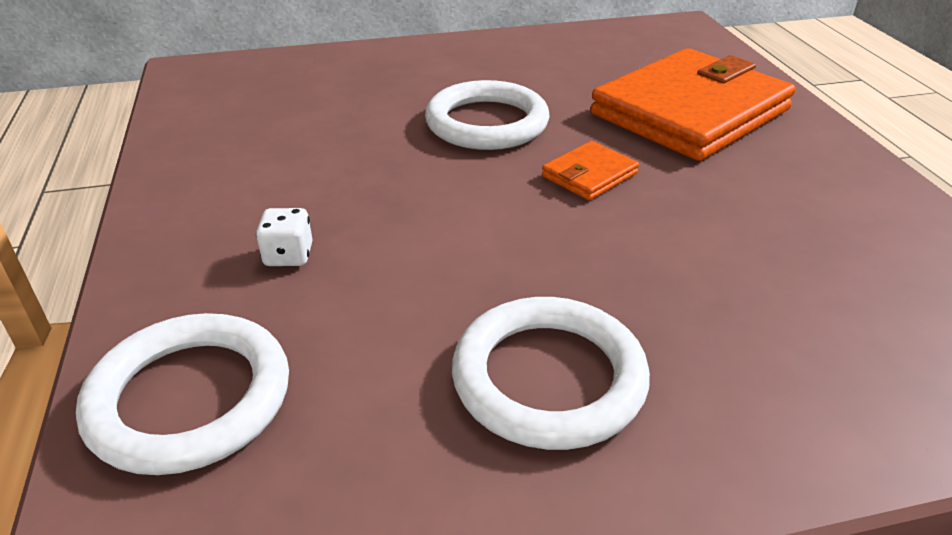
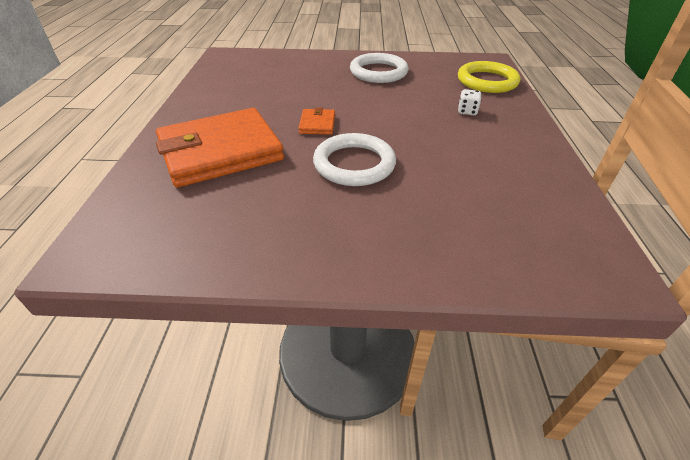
camera: 165 degrees left, 5 degrees up
white ring [76,313,289,475] -> yellow ring [458,61,520,93]
orange wallet [542,141,639,200] -> orange wallet turned 60 degrees counterclockwise [298,107,335,135]

